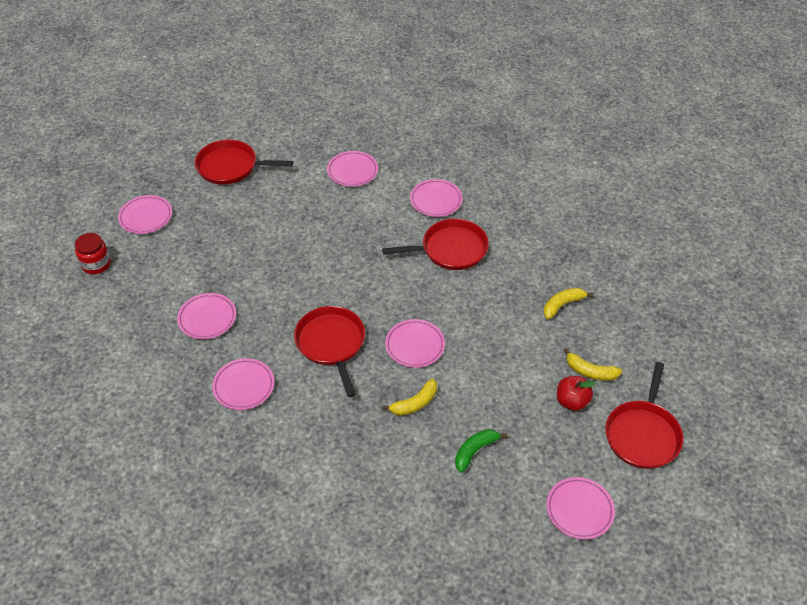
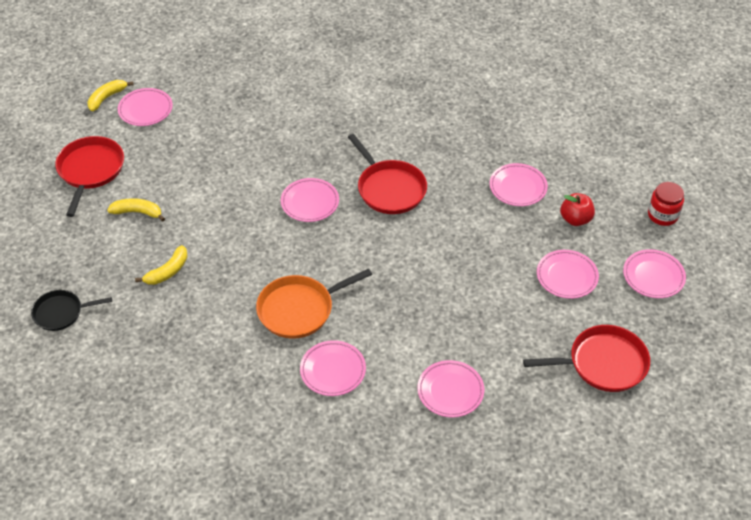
camera: 165 degrees right, 0 degrees up
pink plate [212,358,275,410] -> pink plate moved to [537,250,599,299]
red pan [382,219,489,270] -> orange pan [256,269,372,339]
yellow banana [382,379,437,416] -> yellow banana moved to [87,80,134,111]
green banana [455,429,508,473] -> none
red apple [557,376,595,411] -> red apple moved to [560,193,595,226]
none -> black pan [31,290,112,331]

